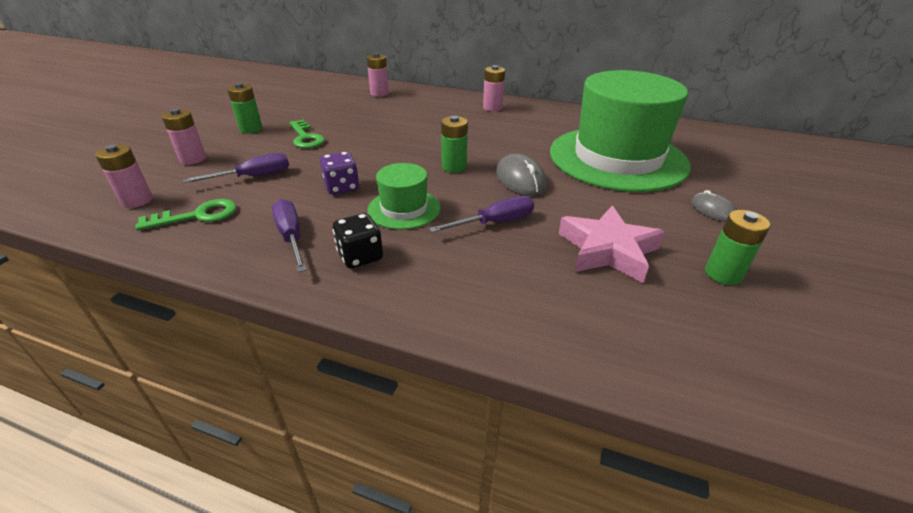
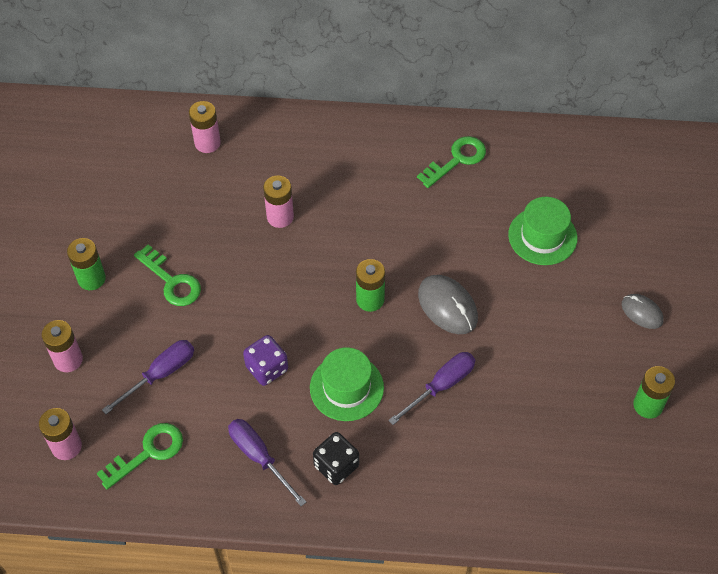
camera: 15 degrees left, 20 degrees up
pink battery [483,65,505,112] -> pink battery moved to [263,176,294,228]
green hat [550,70,690,192] -> green hat [508,197,577,265], size x0.45
pink star [559,206,665,283] -> none
none -> green key [417,136,486,188]

